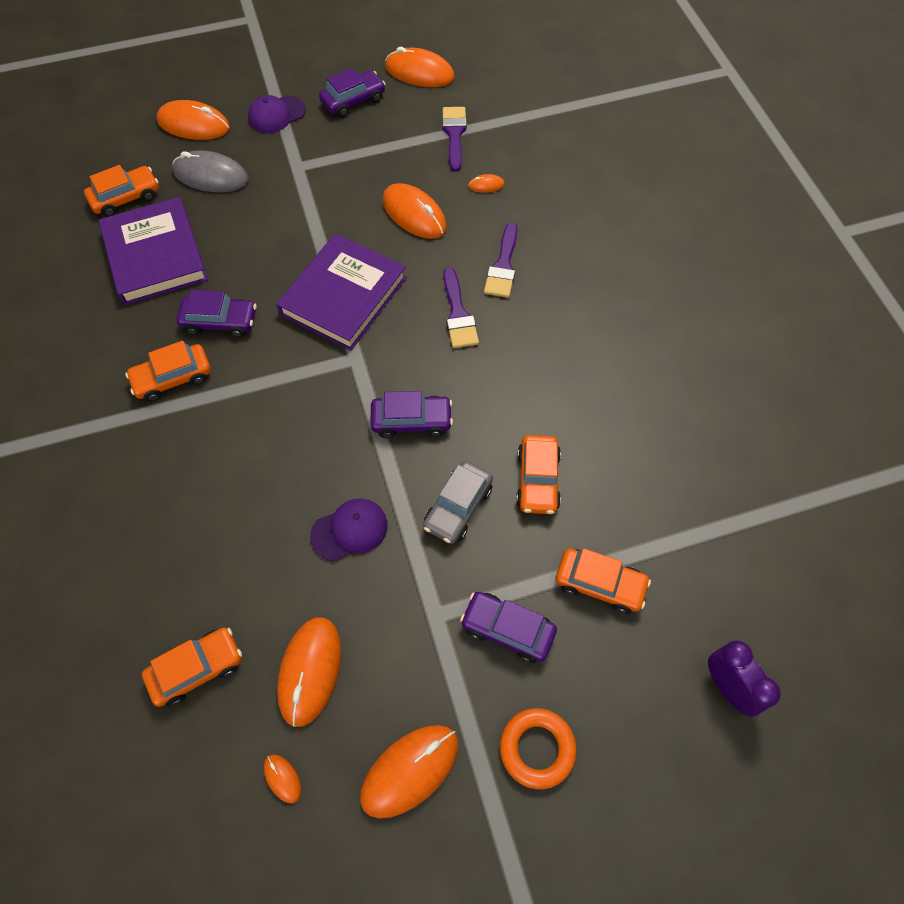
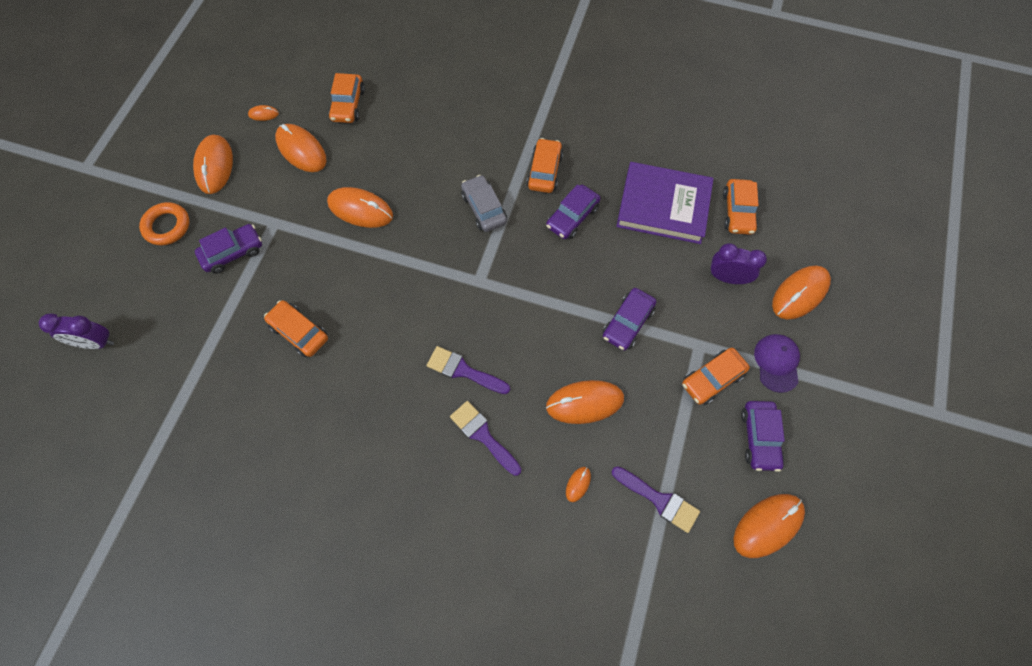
camera: 125 degrees right, 5 degrees up
grey mouse [172,150,249,192] -> purple clock [710,243,767,284]
purple book [276,234,407,351] -> none
purple cap [310,499,388,562] -> orange mouse [327,187,393,228]
purple car [370,391,453,438] -> purple car moved to [603,288,656,351]
grey car [423,461,493,544] -> grey car moved to [461,175,507,232]
orange car [556,548,651,614] -> orange car moved to [682,348,750,405]

